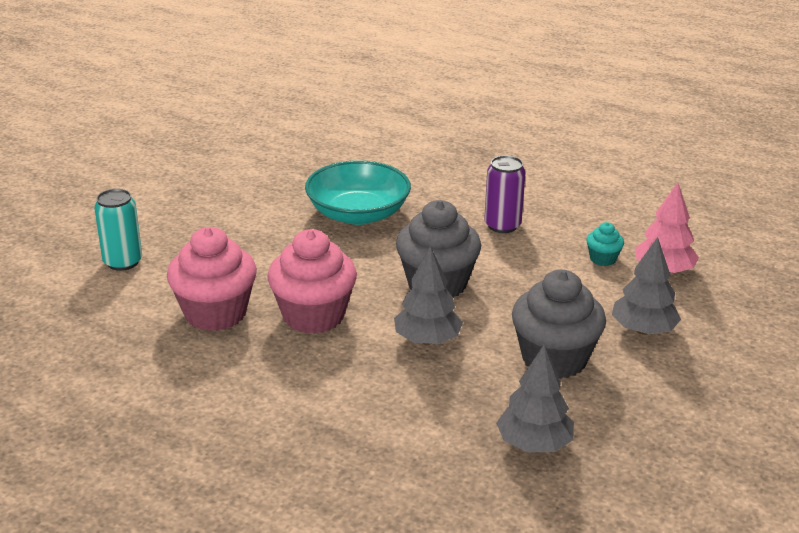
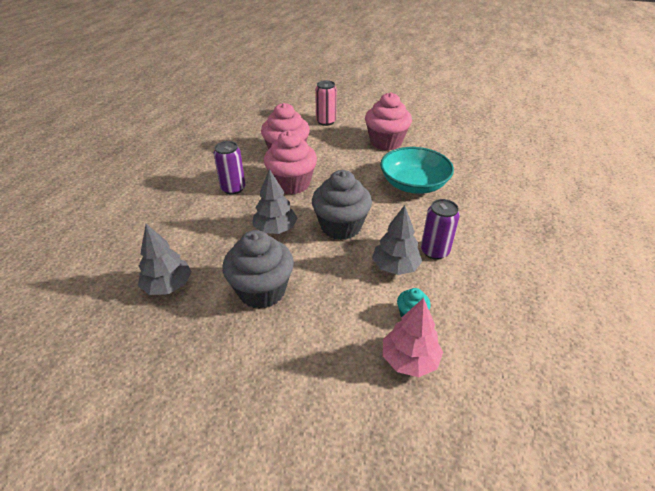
camera: 80 degrees right, 10 degrees up
turquoise can [94,189,142,271] -> pink can [315,80,337,126]
grey tree [612,237,681,335] -> grey tree moved to [372,205,422,275]
none -> purple can [214,141,245,195]
none -> pink cupcake [365,92,412,151]

